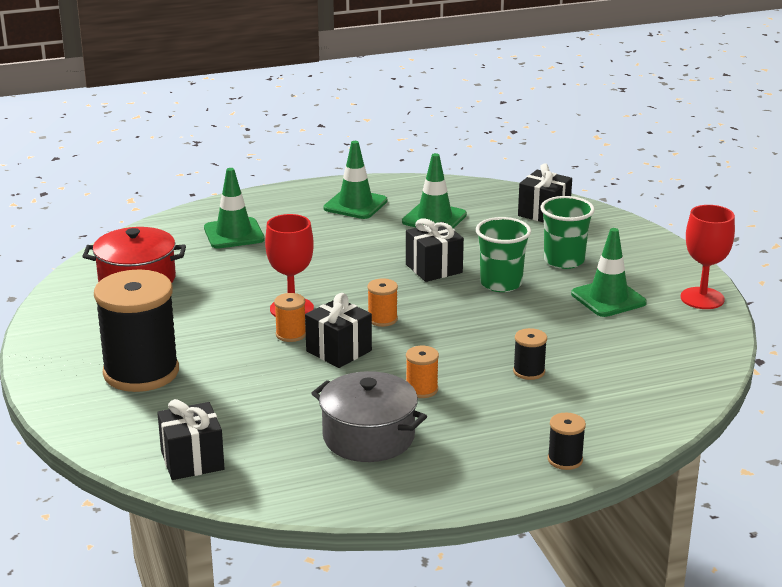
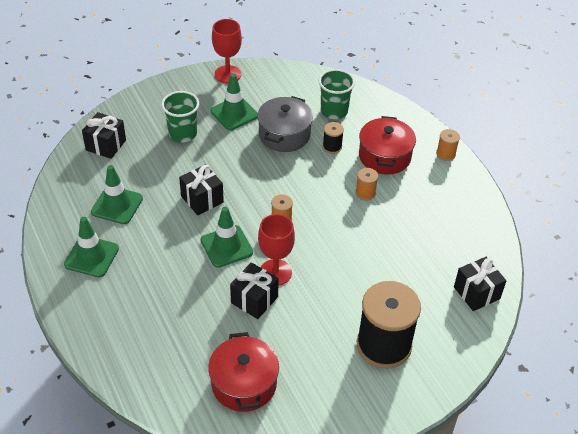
camera: 100 degrees left, 20 degrees up
green traffic cone [204,168,265,249] -> green traffic cone moved to [201,207,253,268]
orange spool [274,293,306,342] -> orange spool moved to [436,129,460,161]
black gift [305,293,372,368] -> black gift moved to [230,262,279,319]
grey pot [311,371,427,462] -> grey pot moved to [257,96,313,152]
green cup [476,217,531,292] -> green cup moved to [318,69,355,119]
black spool [548,413,586,470] -> none
none -> red pot [359,116,416,175]

